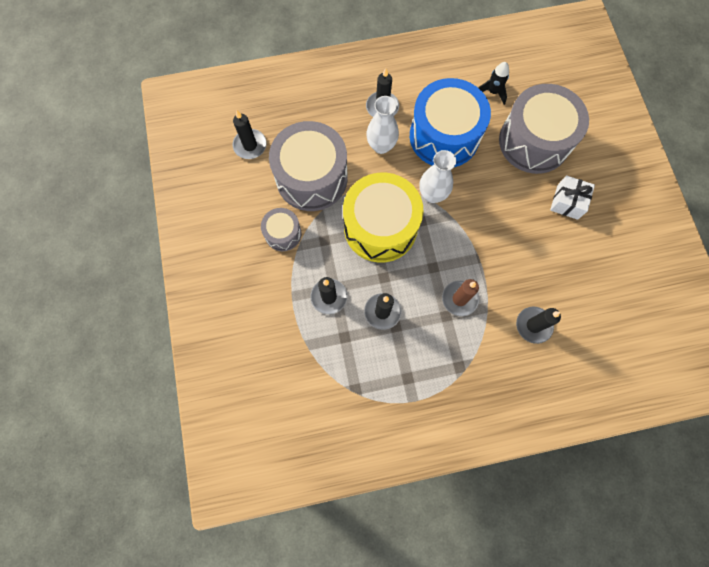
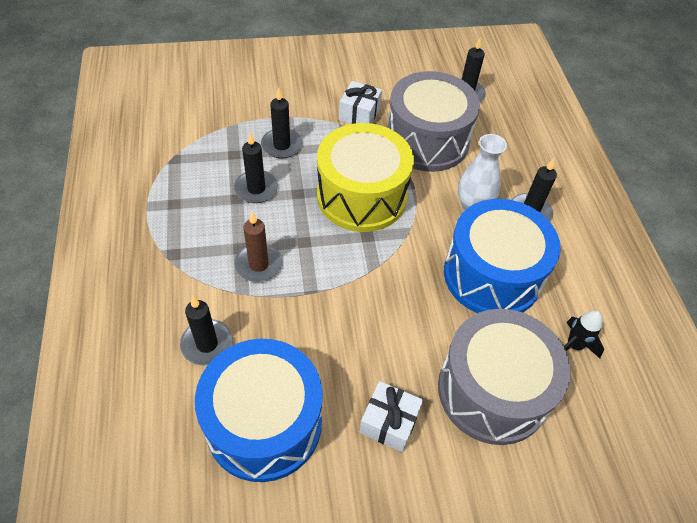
camera: 90 degrees right, 20 degrees down
grey drum [261,208,302,251] -> white gift [339,81,382,124]
white vase [419,150,456,203] -> none
none -> blue drum [195,339,323,482]

